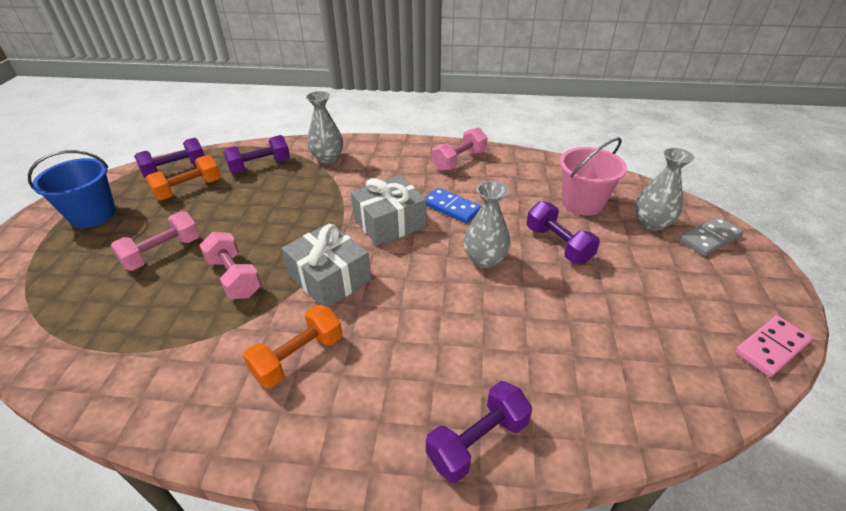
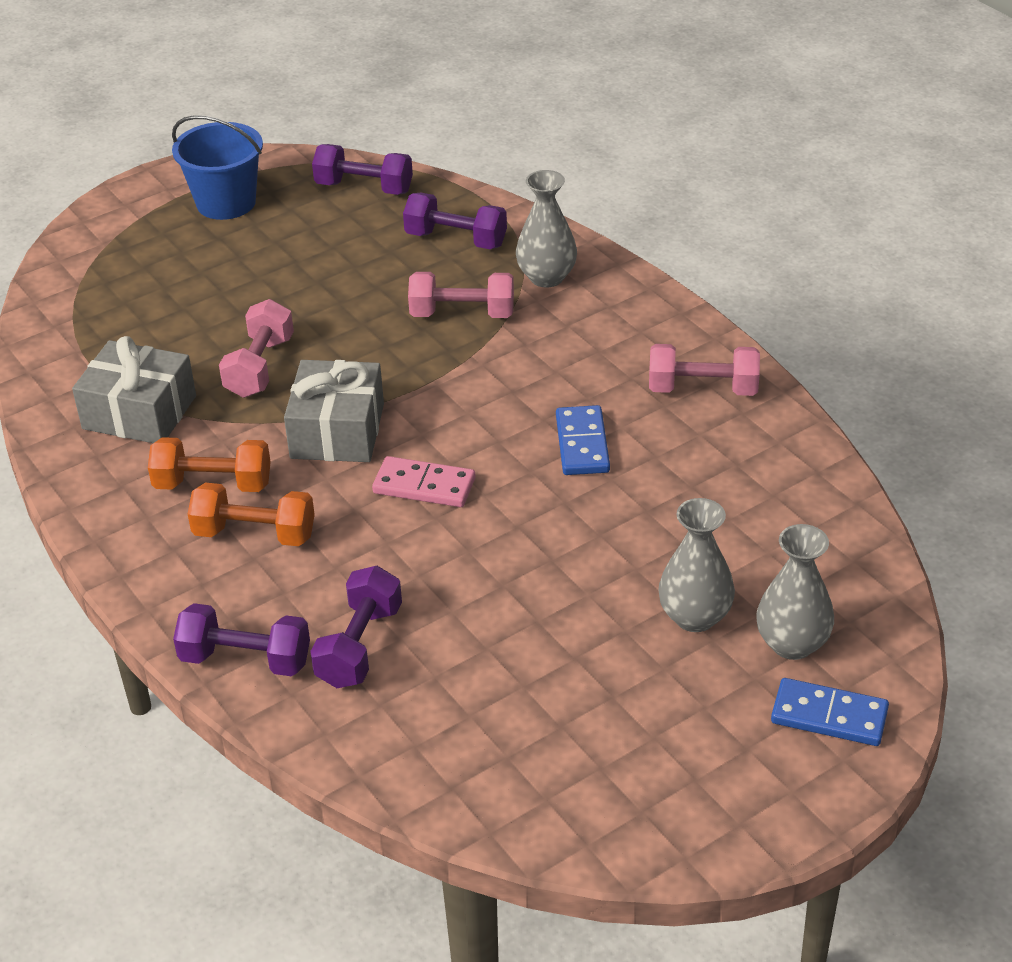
camera: 50 degrees right, 0 degrees up
pink dumbbell [111,211,200,271] -> pink dumbbell moved to [408,272,514,318]
orange dumbbell [146,155,221,200] -> orange dumbbell moved to [188,483,315,546]
grey gift [351,175,426,246] -> grey gift moved to [72,336,196,443]
grey vase [464,181,511,269] -> grey vase moved to [658,498,735,632]
purple dumbbell [527,201,600,264] -> purple dumbbell moved to [310,566,402,688]
pink bucket [560,138,627,216] -> none
grey domino [680,217,744,256] -> blue domino [771,678,889,746]
pink domino [735,316,812,377] -> pink domino moved to [372,456,476,507]

